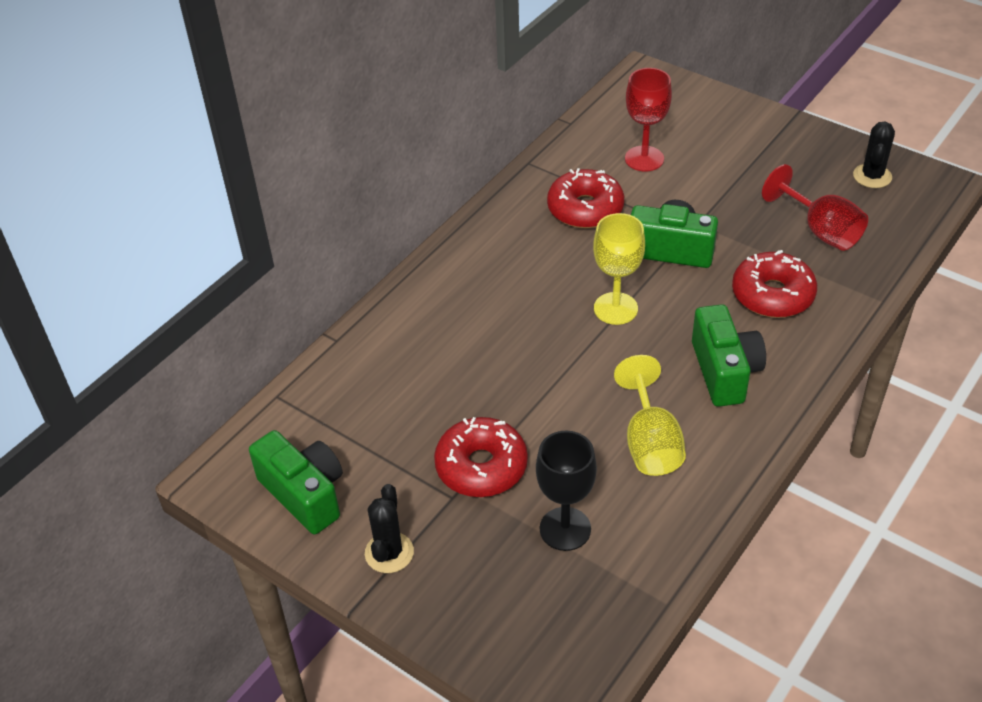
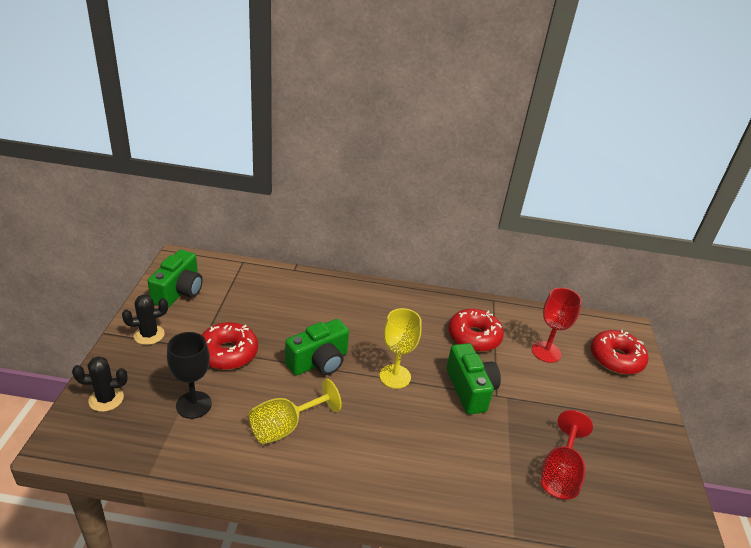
camera: 55 degrees right, 10 degrees down
green camera [692,304,766,407] -> green camera moved to [285,319,349,376]
red donut [732,250,817,318] -> red donut moved to [591,330,648,375]
black cactus [853,122,895,188] -> black cactus moved to [72,356,128,412]

